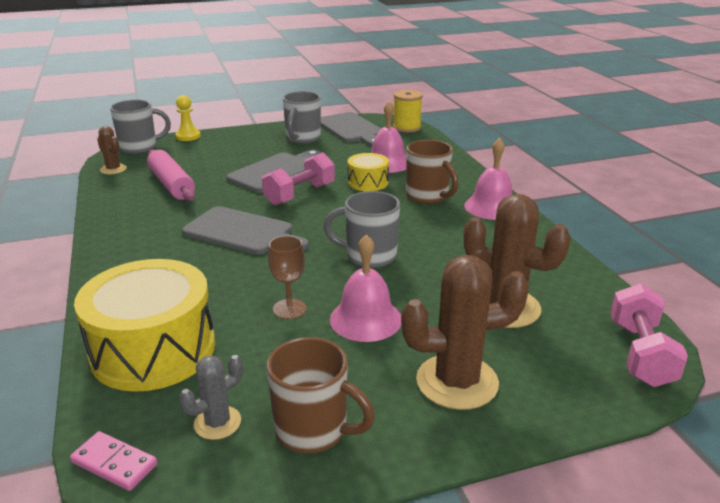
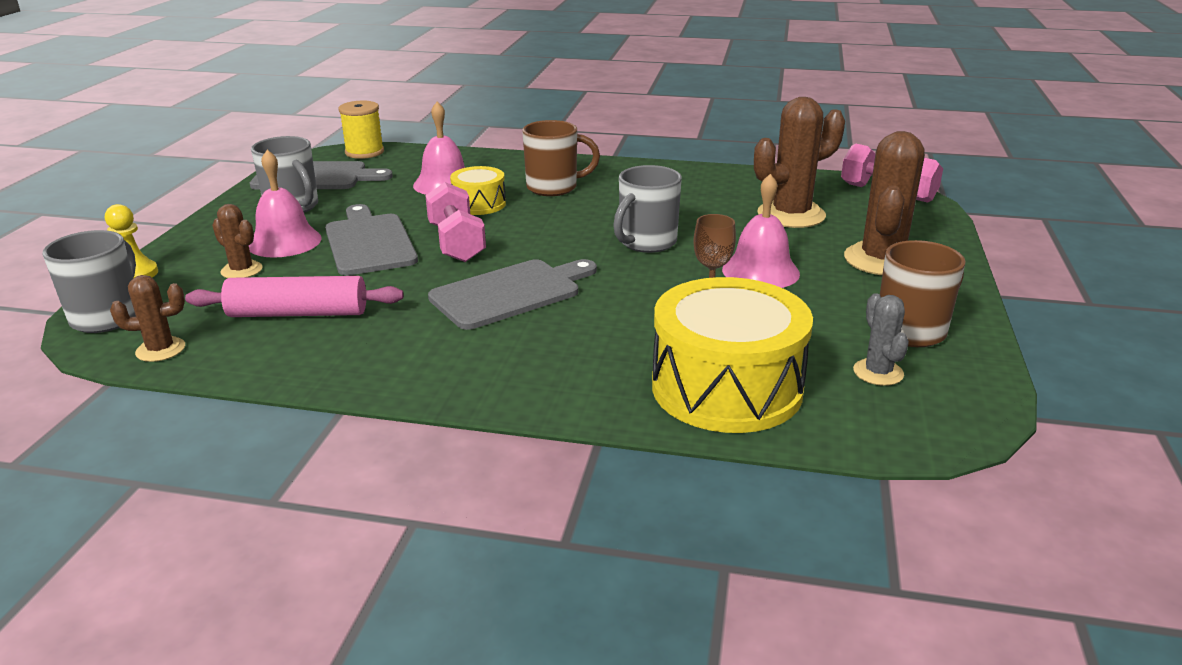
camera: 60 degrees left, 0 degrees up
pink domino [70,431,157,491] -> none
pink bell [464,138,512,220] -> pink bell moved to [249,150,322,258]
none -> brown cactus [212,204,262,278]

